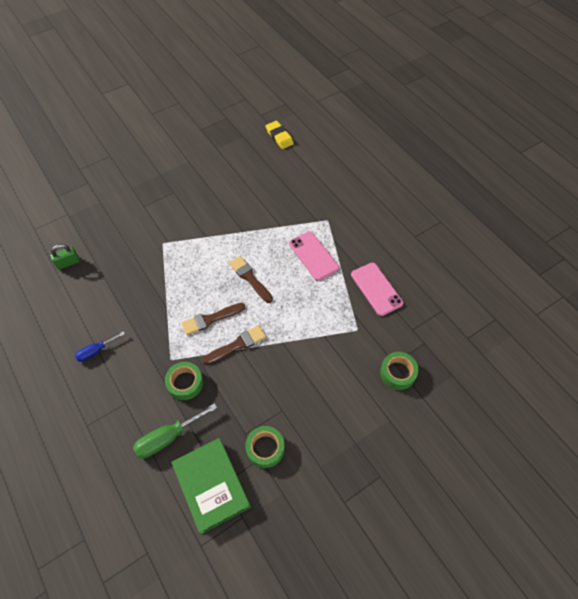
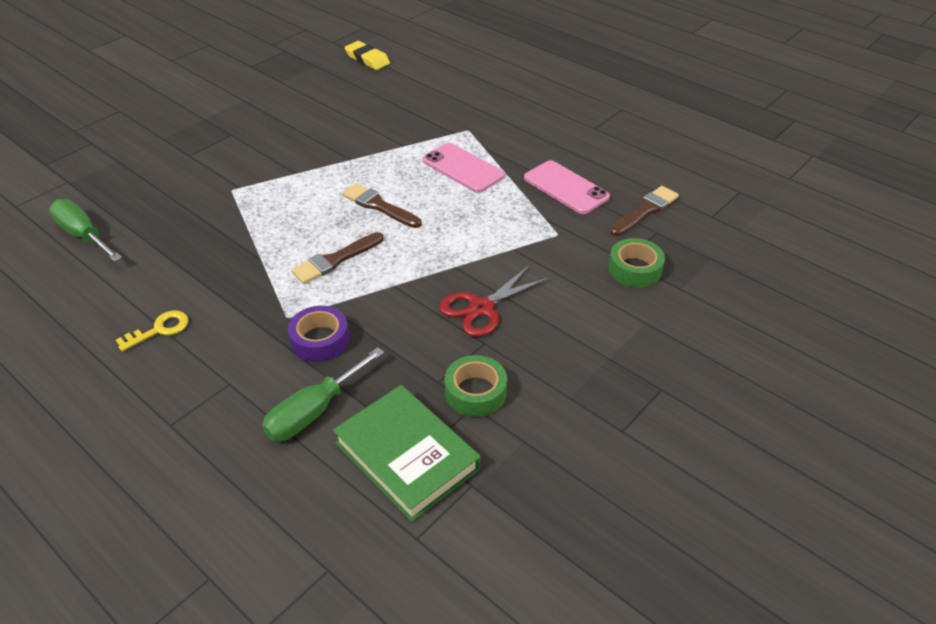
camera: 15 degrees left, 15 degrees down
green padlock [50,244,80,270] -> green screwdriver [49,199,122,262]
blue screwdriver [75,331,125,362] -> yellow key [116,311,188,352]
green tape [165,362,203,400] -> purple tape [288,306,349,362]
brown brush [202,325,266,365] -> brown brush moved to [610,186,679,236]
none -> red scissors [439,265,549,337]

